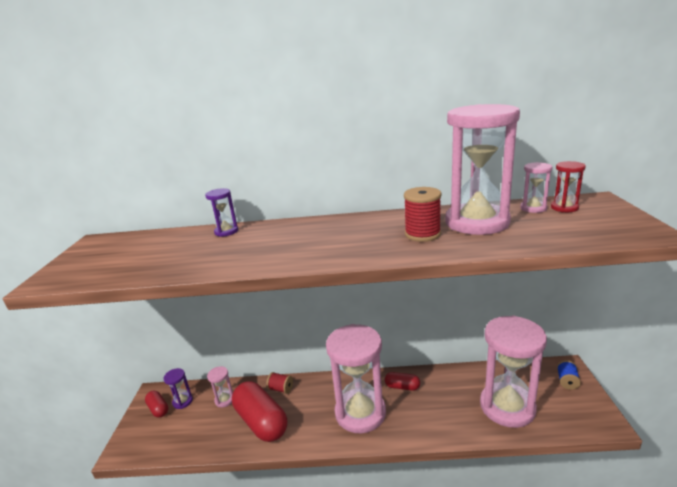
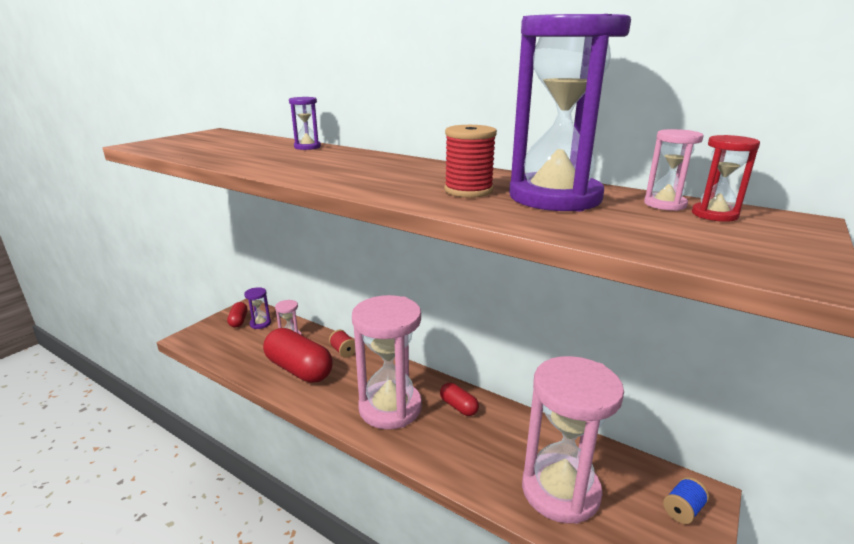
camera: 30 degrees right, 0 degrees up
red capsule [232,381,287,442] -> red capsule turned 45 degrees counterclockwise [263,328,333,383]
pink hourglass [445,104,520,235] -> purple hourglass [509,14,631,211]

